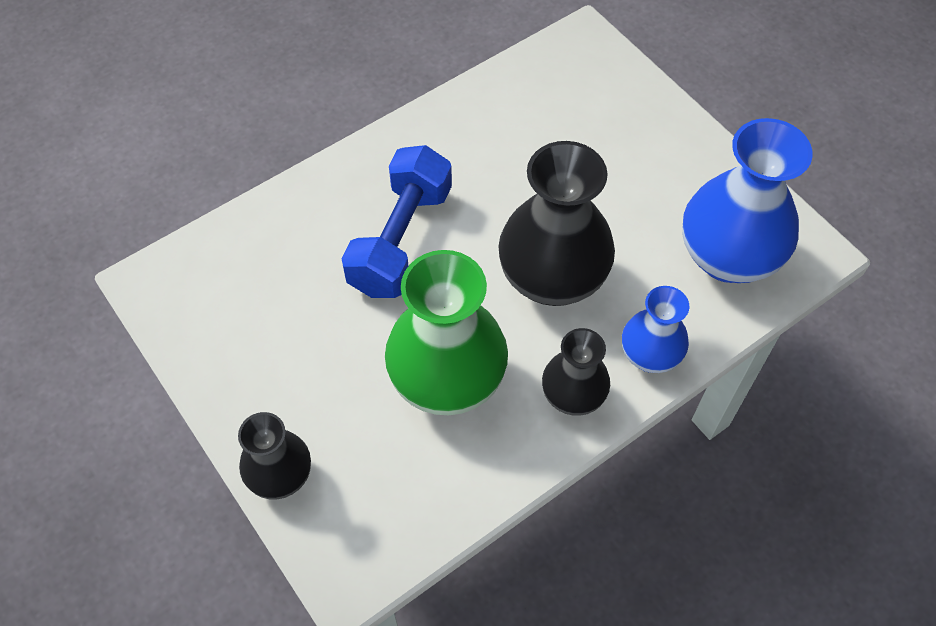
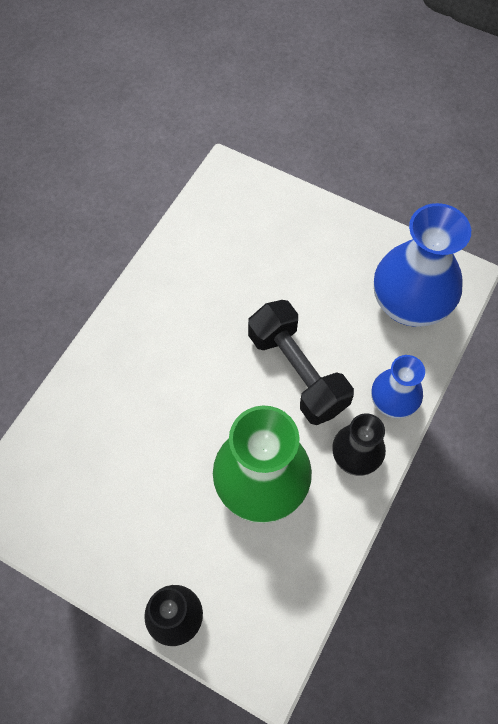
camera: 25 degrees left, 5 degrees up
blue dumbbell [342,145,452,298] -> none
black vase [498,141,615,306] -> black dumbbell [248,300,354,425]

